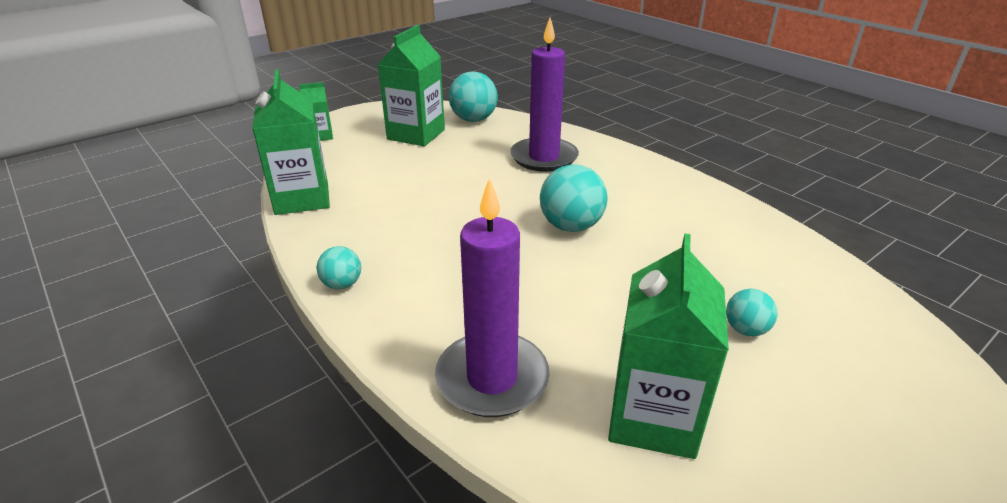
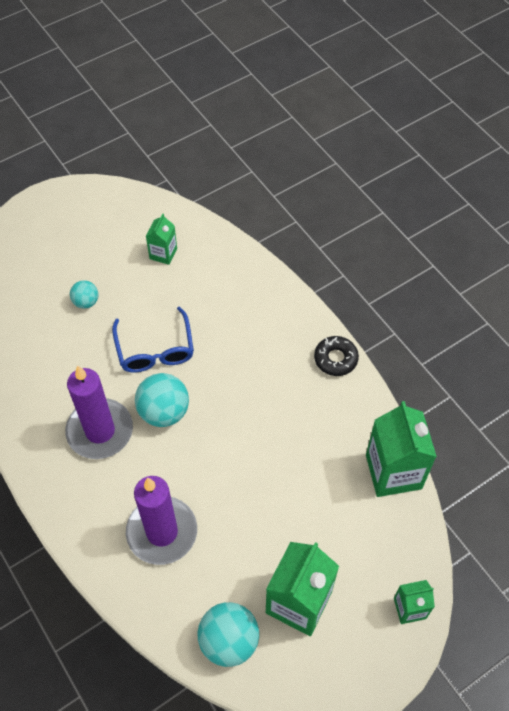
camera: 175 degrees left, 25 degrees up
turquoise ball [317,246,361,289] -> black donut [314,336,359,376]
purple candle [435,178,550,417] -> purple candle moved to [65,365,133,459]
green carton [608,233,729,459] -> green carton [146,214,177,265], size x0.53
none -> blue glasses [112,306,194,373]

